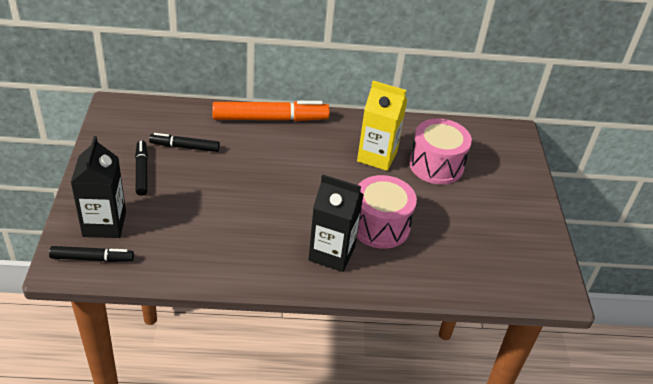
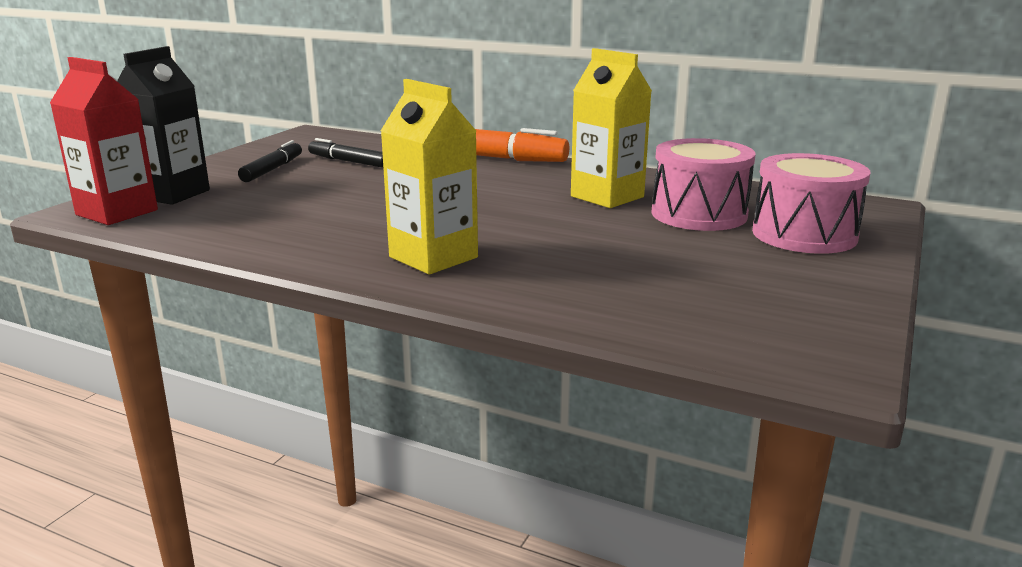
camera: 30 degrees right, 20 degrees down
black marker [49,246,134,262] -> red carton [50,57,158,225]
black carton [308,175,364,272] -> yellow carton [381,79,478,274]
pink drum [357,175,417,249] -> pink drum moved to [752,153,870,254]

